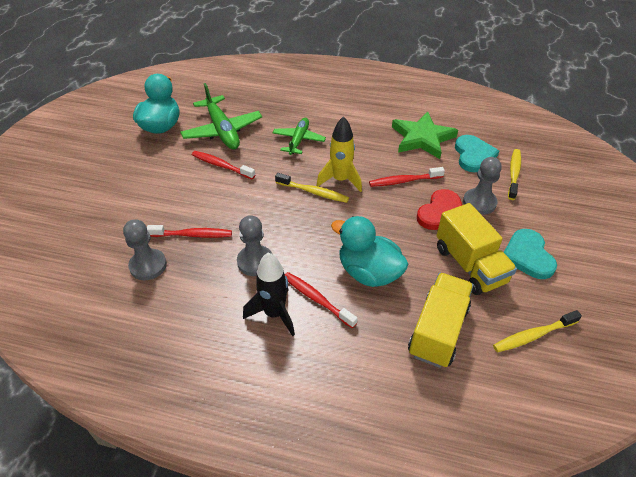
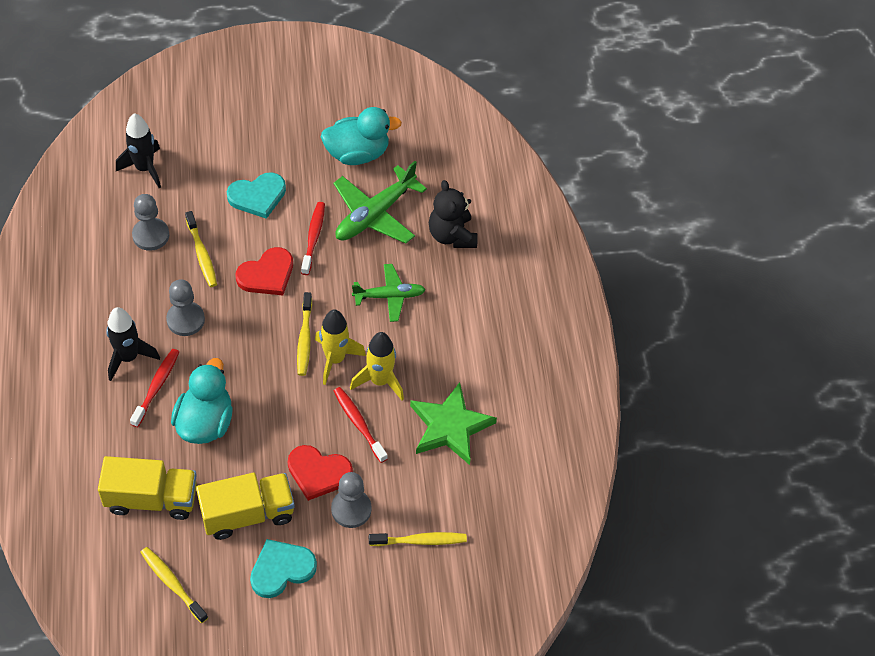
camera: 65 degrees right, 10 degrees up
red toothbrush [147,225,232,238] -> yellow toothbrush [185,211,217,287]
yellow truck [436,203,517,295] -> yellow truck turned 150 degrees counterclockwise [196,473,295,540]
turquoise heart [455,135,499,172] -> turquoise heart moved to [227,172,286,219]
none -> black rocket [116,113,161,188]
none -> red heart [236,247,293,295]
none -> yellow rocket [350,332,404,400]
none -> black teddy bear [429,180,478,248]

